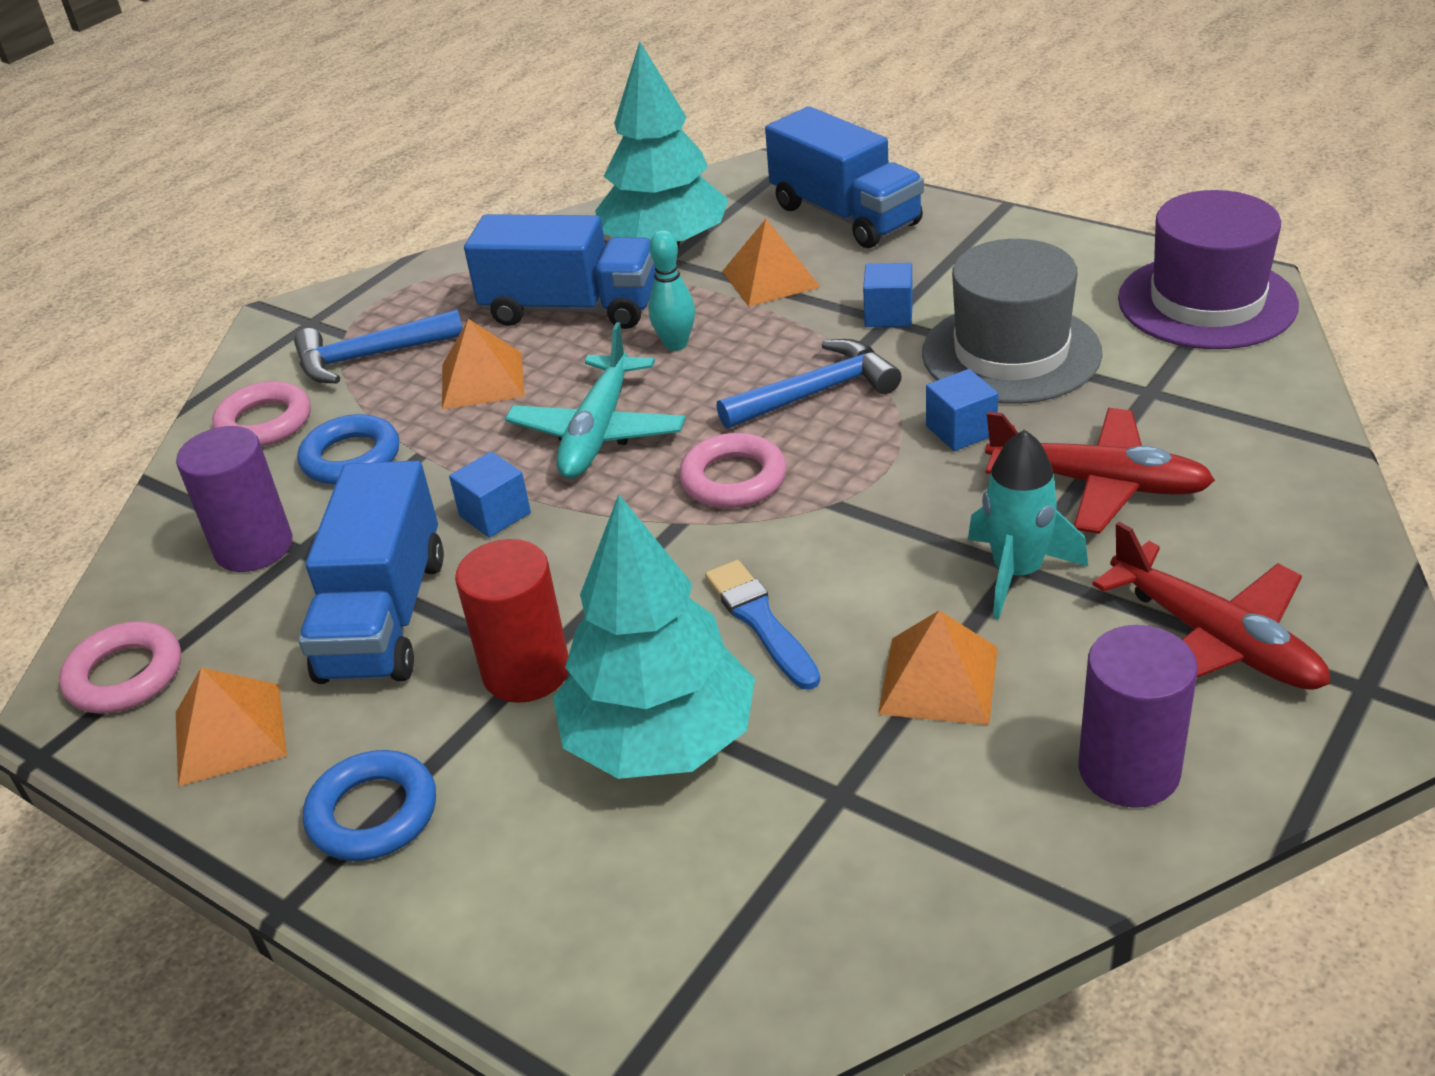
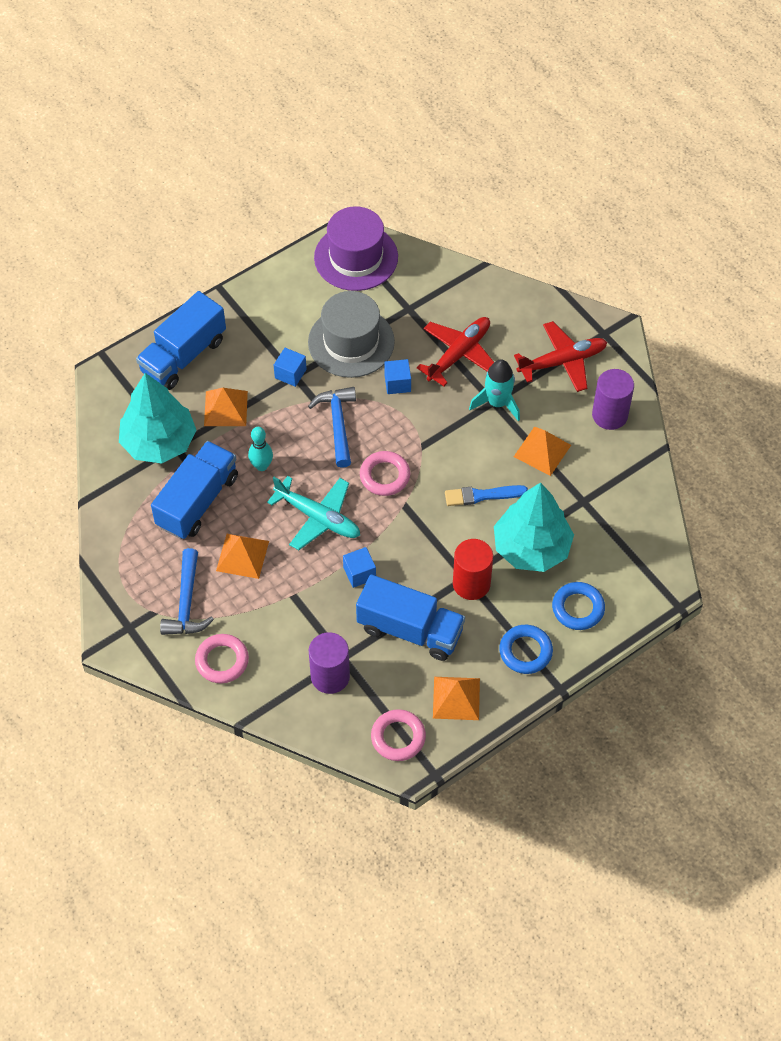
camera: 75 degrees left, 20 degrees up
blue ring [298,414,399,485] -> blue ring moved to [552,582,605,630]
blue truck [765,106,924,248] -> blue truck turned 150 degrees clockwise [136,291,226,390]

